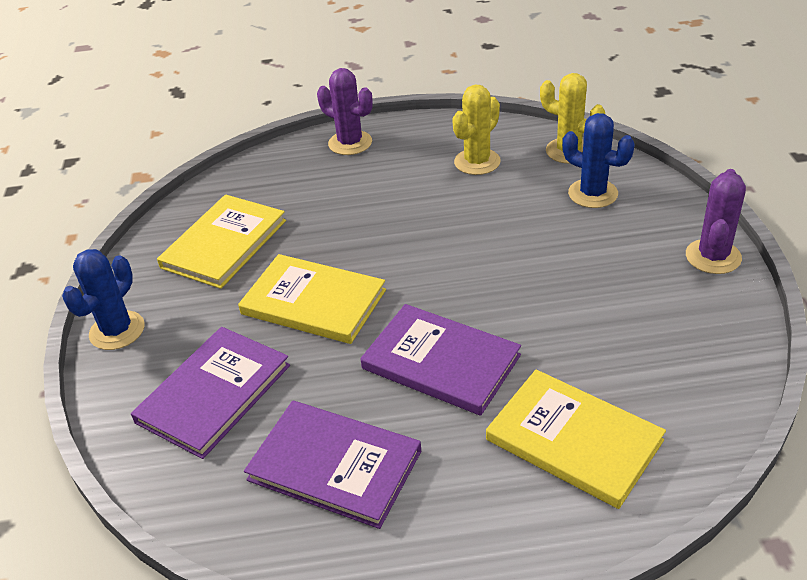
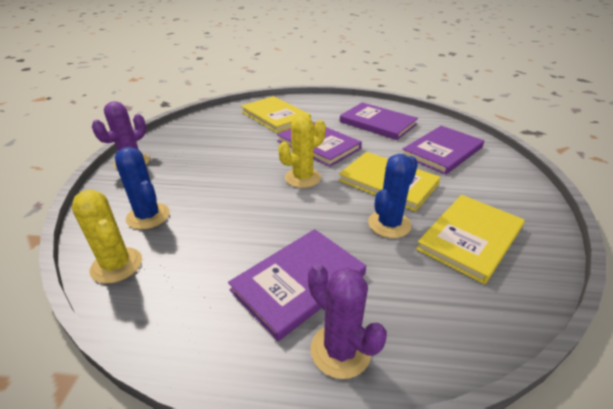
camera: 170 degrees left, 5 degrees down
blue cactus [62,249,144,350] -> blue cactus moved to [368,154,418,238]
yellow cactus [452,84,501,175] -> yellow cactus moved to [278,114,326,188]
none -> purple book [228,229,366,341]

